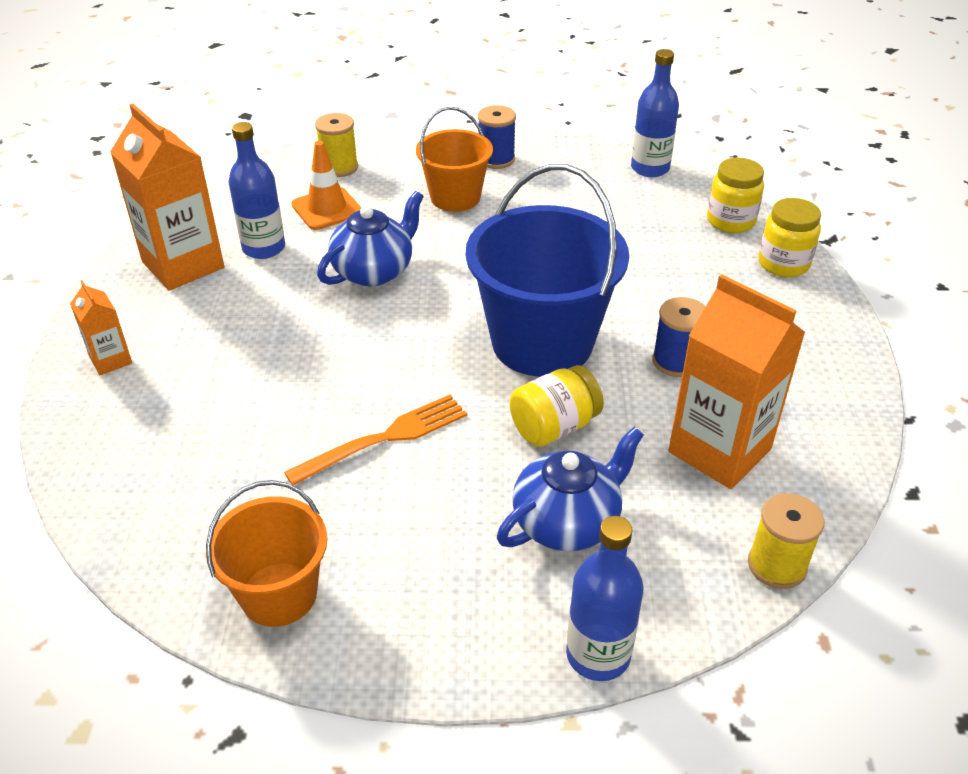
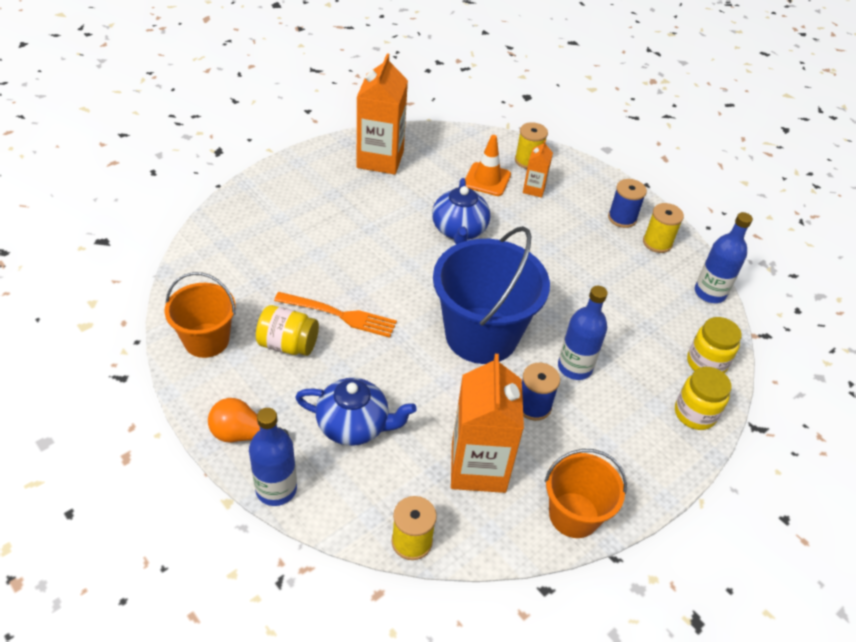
camera: 45 degrees right, 5 degrees up
orange carton [70,280,132,375] -> orange carton moved to [523,140,553,198]
blue bottle [229,122,285,259] -> blue bottle moved to [558,286,608,380]
blue teapot [317,191,424,286] -> blue teapot turned 90 degrees clockwise [432,178,491,244]
orange bucket [416,107,493,212] -> orange bucket moved to [544,449,627,538]
yellow jar [509,365,604,447] -> yellow jar moved to [256,305,319,356]
none -> orange light bulb [208,398,289,443]
none -> yellow spool [643,203,684,253]

